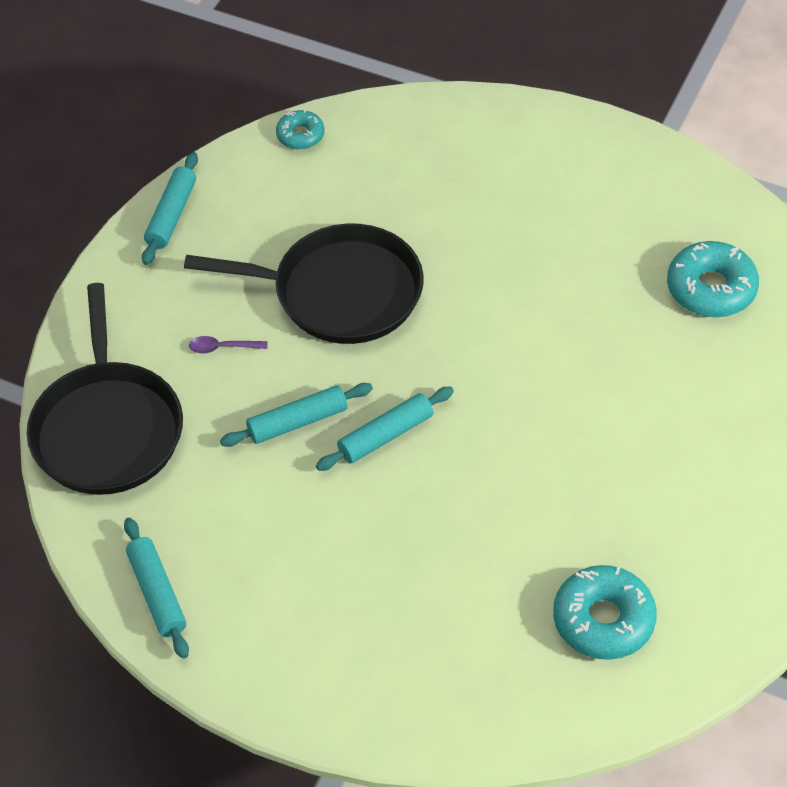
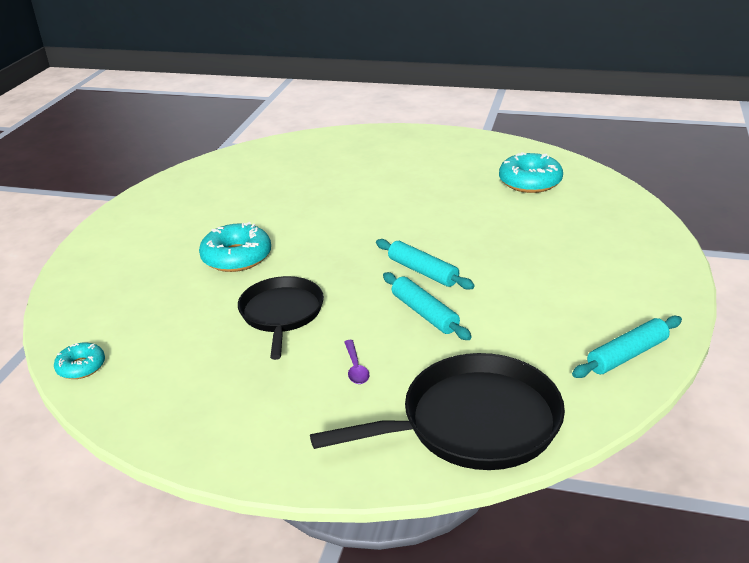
camera: 100 degrees left, 20 degrees down
turquoise rolling pin [142,152,198,265] -> none
black pan [184,224,424,344] -> black pan [238,276,324,360], size x0.67
turquoise donut [667,241,759,317] -> turquoise donut moved to [199,222,271,272]

